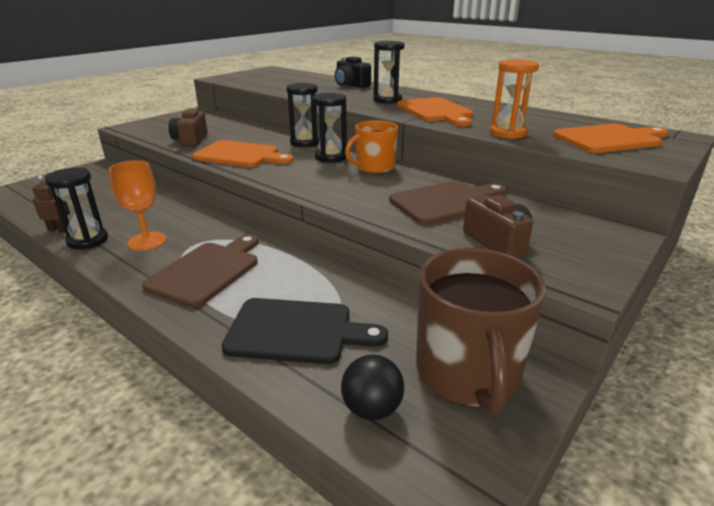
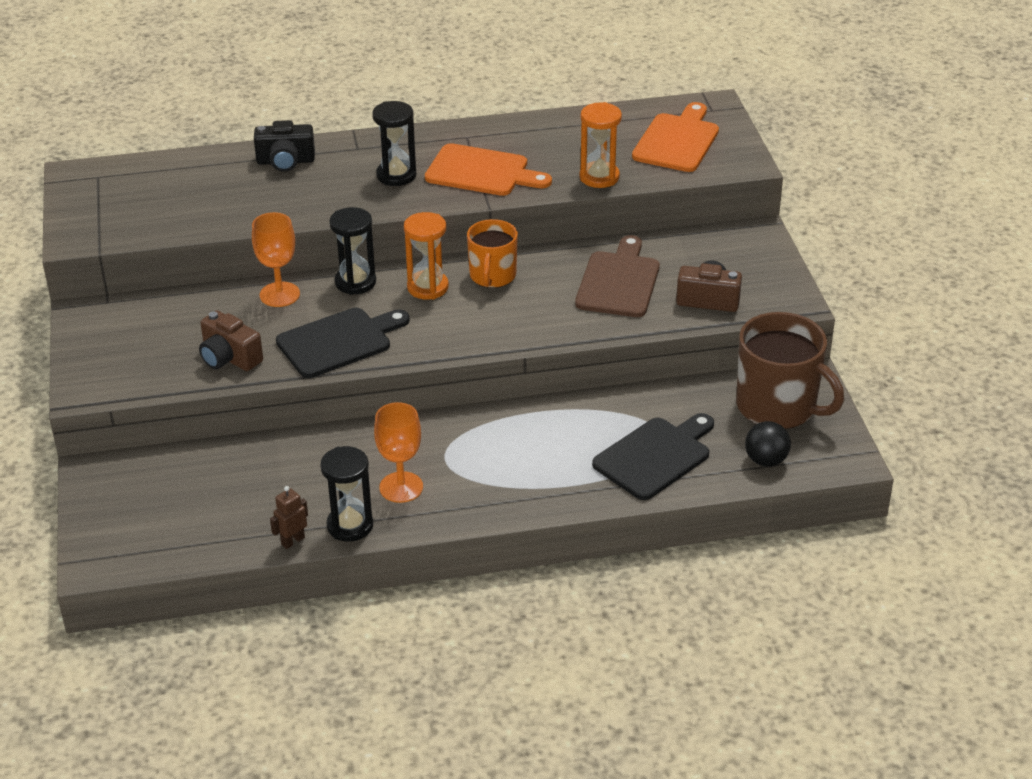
camera: 50 degrees left, 10 degrees up
brown cutting board [142,234,259,308] -> none
orange cutting board [192,140,294,167] -> black cutting board [276,308,410,378]
black hourglass [312,93,347,163] -> orange hourglass [404,212,449,300]
none -> orange goblet [252,212,300,307]

